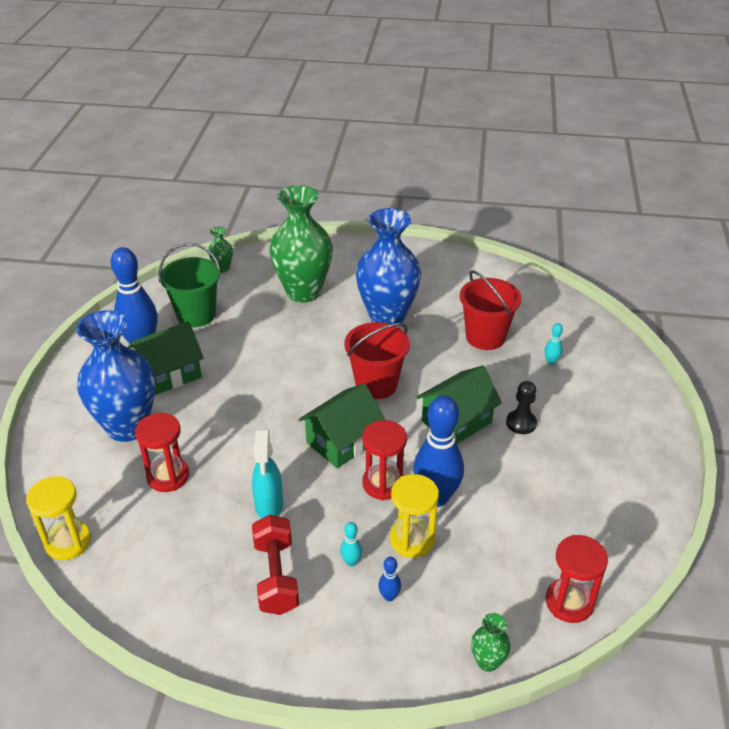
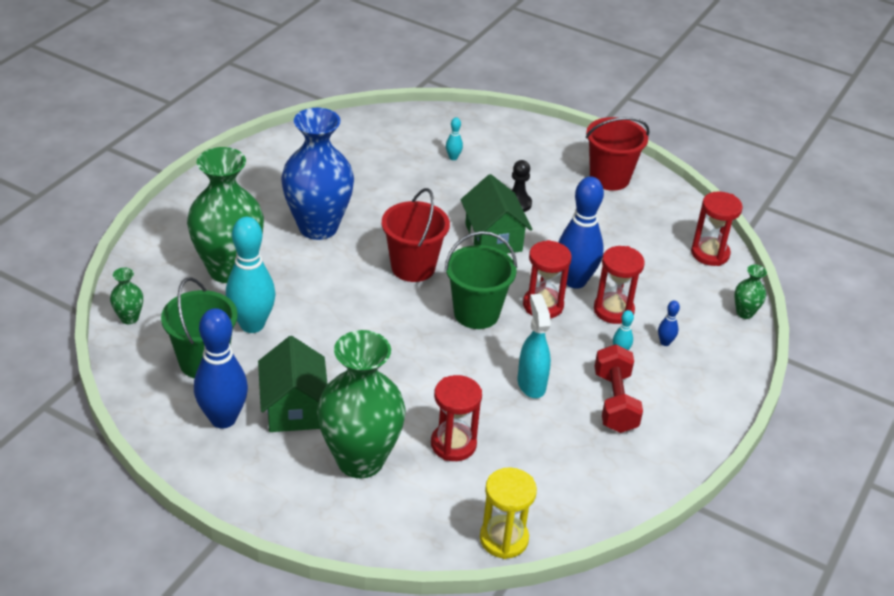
camera: 70 degrees left, 0 degrees up
blue vase [76,310,155,442] -> green vase [317,330,405,478]
turquoise spray bottle [252,430,283,519] -> turquoise spray bottle turned 120 degrees counterclockwise [518,294,551,398]
red dumbbell [252,515,299,615] -> red dumbbell turned 75 degrees clockwise [595,344,643,433]
green house [298,383,385,468] -> green bucket [445,231,517,329]
yellow hourglass [390,474,439,558] -> red hourglass [594,246,645,324]
red bucket [460,270,522,350] -> red bucket moved to [586,117,650,191]
none -> turquoise bowling pin [226,217,276,333]

